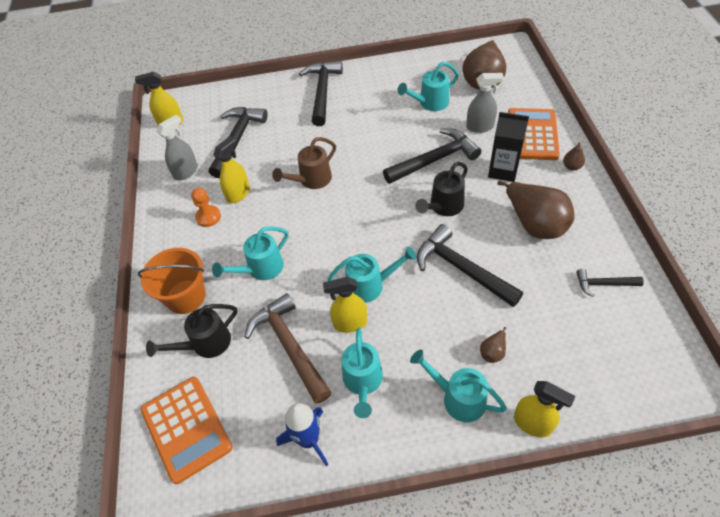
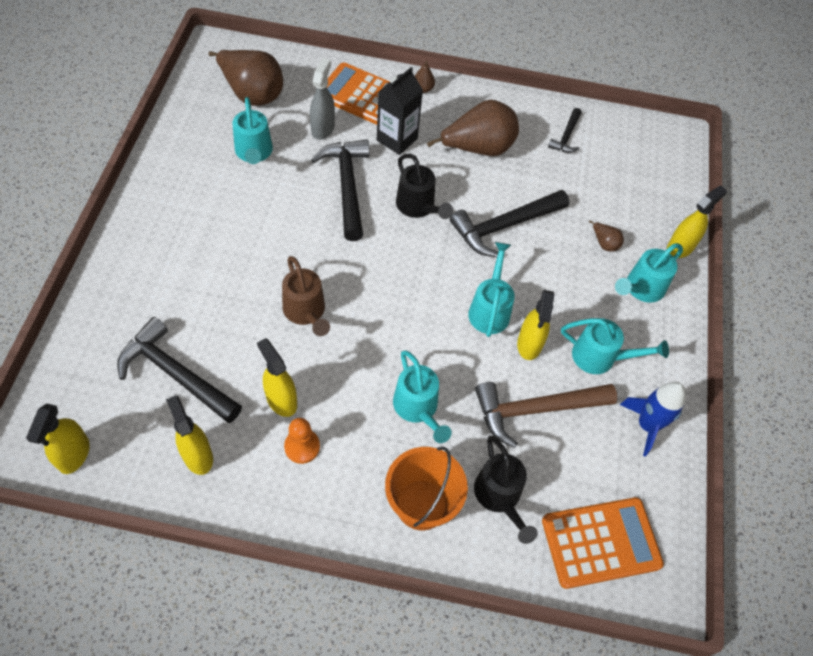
camera: 80 degrees left, 5 degrees up
grey spray bottle [156,115,198,180] -> yellow spray bottle [166,396,213,475]
black hammer [299,60,343,126] -> none

